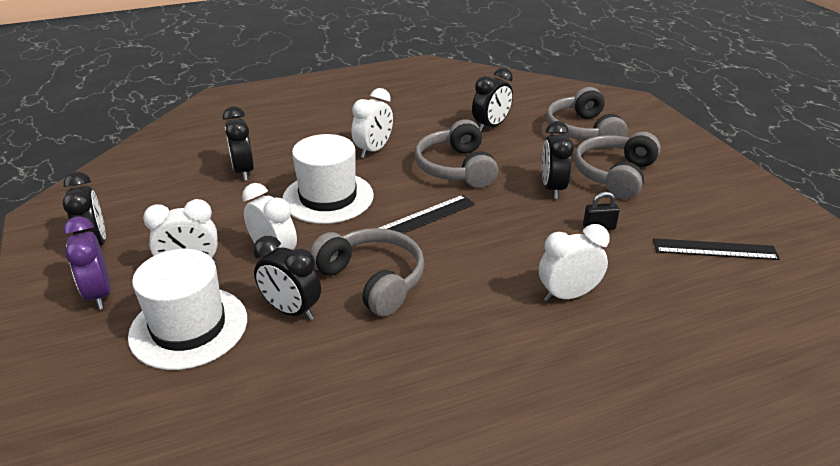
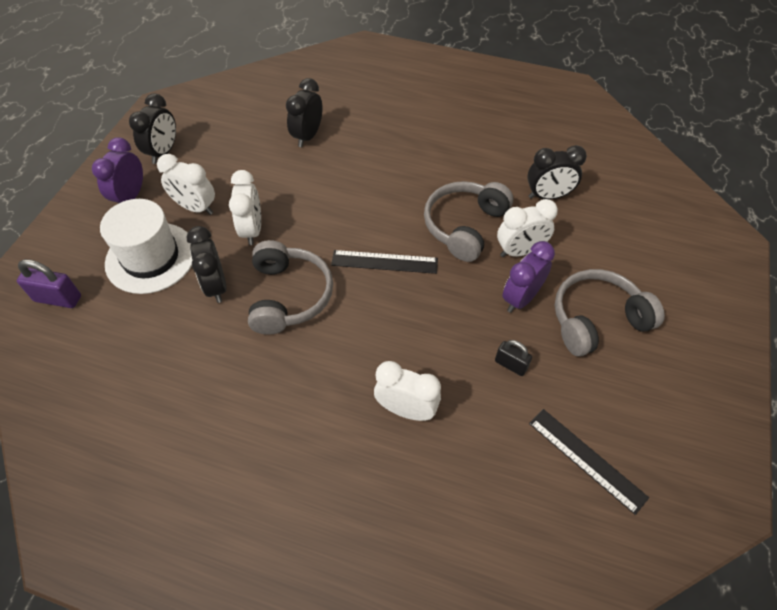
camera: 40 degrees right, 20 degrees up
white hat [282,134,374,224] -> none
white clock [352,88,393,158] -> white clock moved to [497,199,558,257]
black clock [542,121,574,199] -> purple clock [502,241,555,313]
grey headphones [546,87,628,148] -> none
none -> purple padlock [17,259,81,308]

